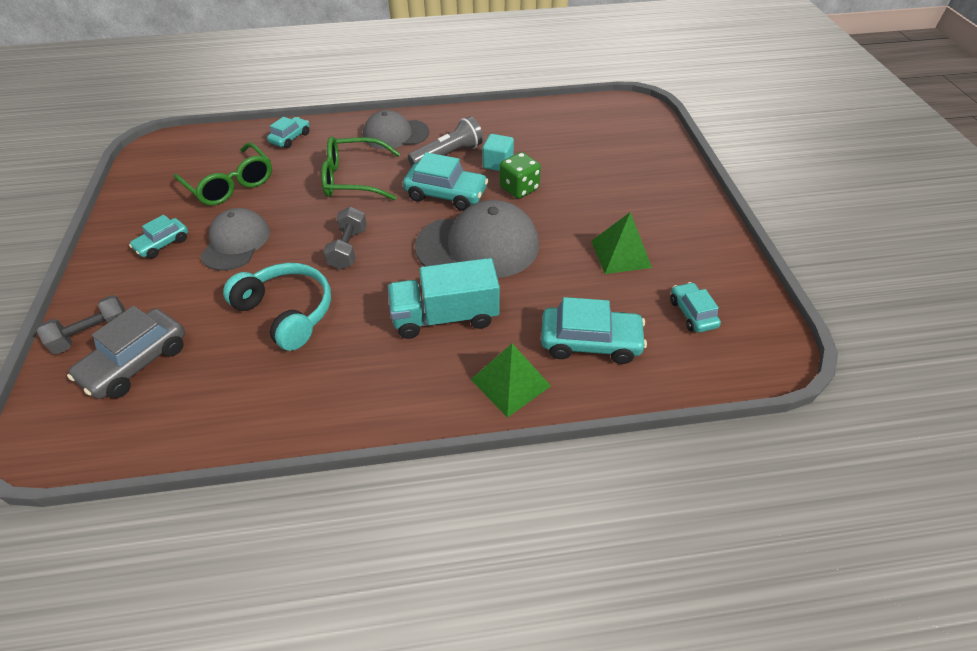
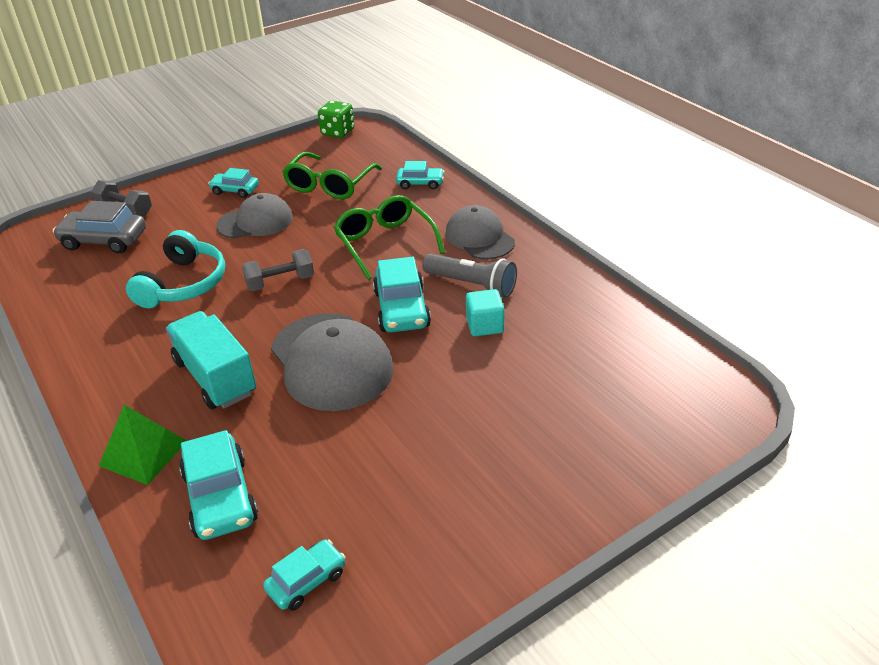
camera: 65 degrees right, 10 degrees down
green dice [500,152,541,199] -> green dice moved to [318,100,355,138]
green pyramid [591,212,652,274] -> none

